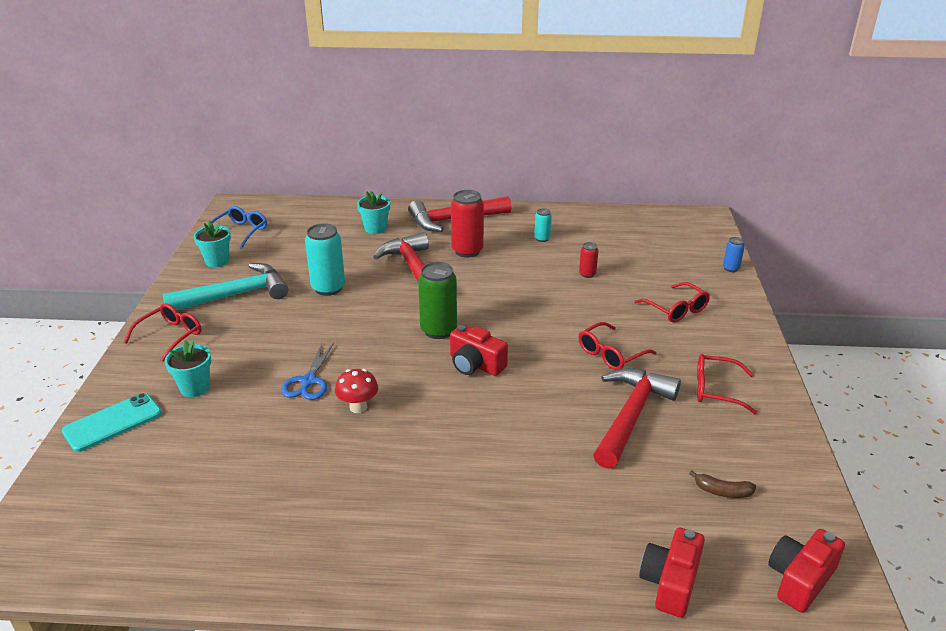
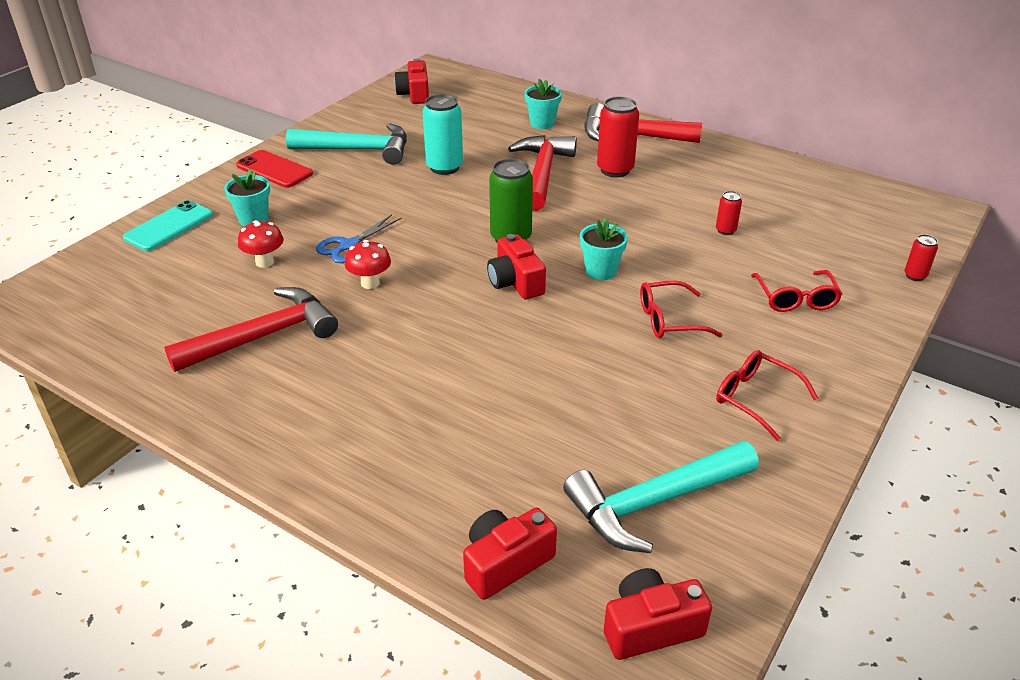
camera: 30 degrees right, 5 degrees up
turquoise phone [62,393,162,452] -> turquoise phone turned 45 degrees counterclockwise [123,200,213,251]
red glasses [124,303,201,362] -> red phone [236,150,313,188]
turquoise flower pot [194,220,231,267] -> turquoise flower pot moved to [580,218,628,280]
blue glasses [207,206,267,249] -> red camera [394,59,429,104]
turquoise can [534,208,552,242] -> none
red hammer [593,368,681,469] -> red hammer moved to [164,287,338,372]
brown banana [689,470,756,498] -> turquoise hammer [563,441,759,553]
blue can [723,237,745,272] -> red can [905,234,938,281]
none -> red mushroom [238,220,284,268]

